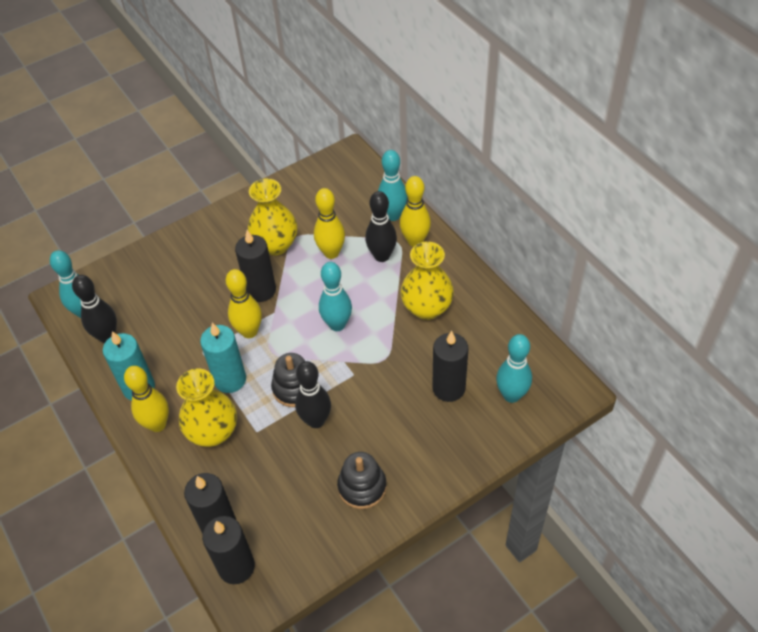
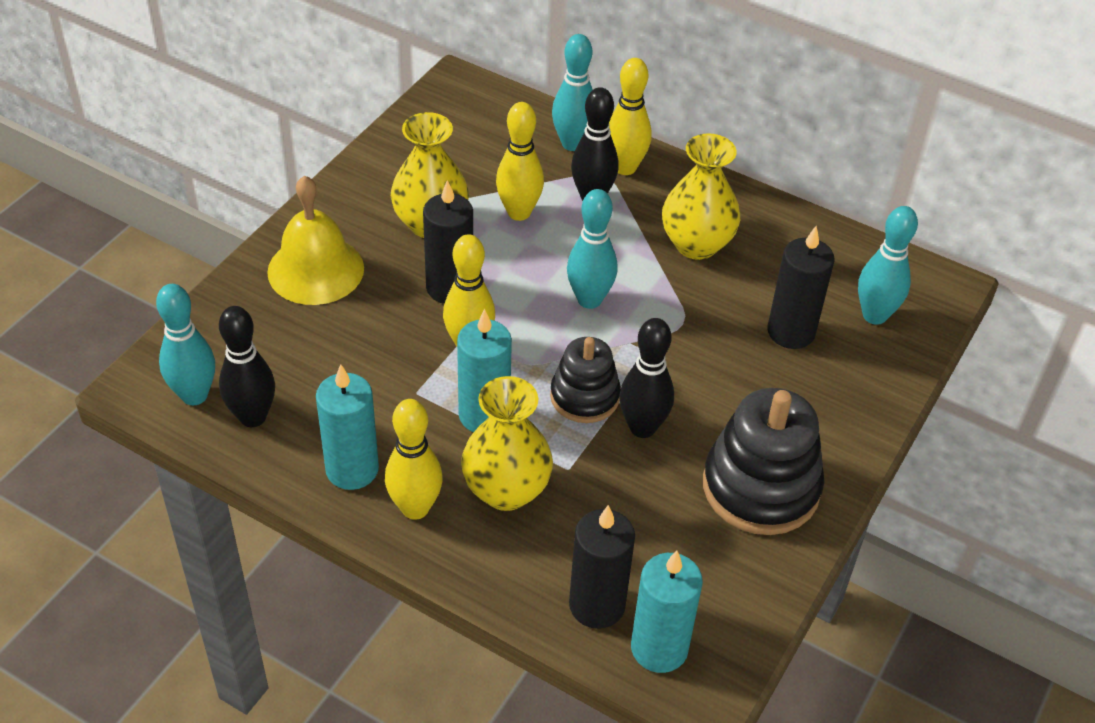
camera: 30 degrees left, 5 degrees down
black candle [202,516,255,584] -> turquoise candle [631,550,703,673]
black stacking toy [337,452,387,509] -> black stacking toy [703,388,824,535], size x1.62
none -> yellow bell [267,175,364,305]

